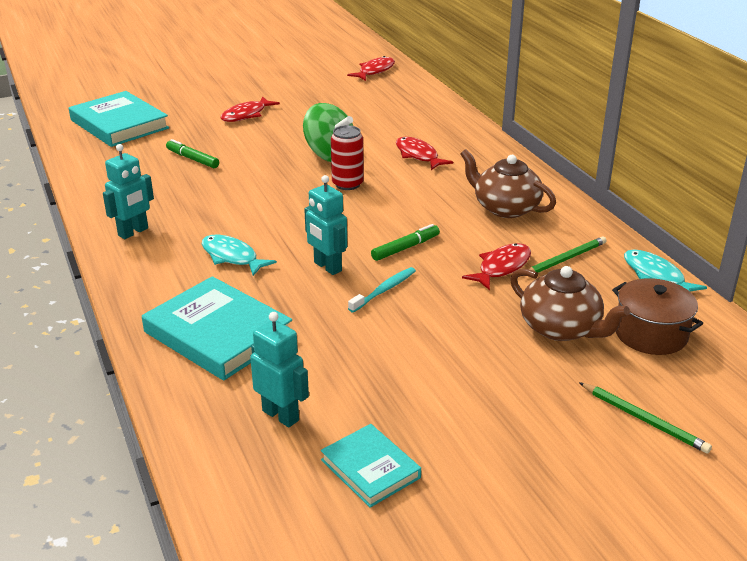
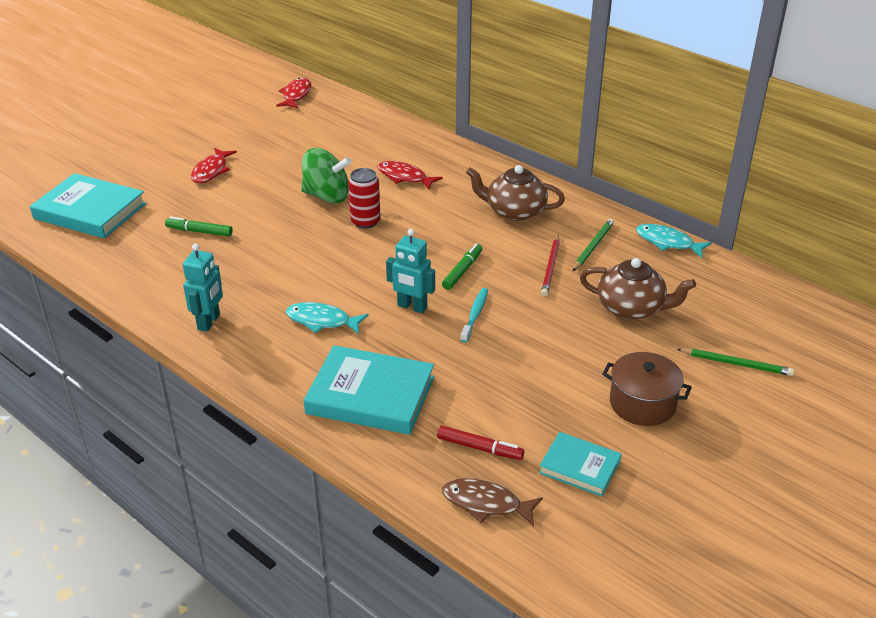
camera: 25 degrees left, 5 degrees up
turquoise robot [250,312,309,427] -> red marker [437,426,524,460]
red fish [462,243,531,290] -> red pencil [541,235,560,296]
brown pot [612,278,703,355] -> brown pot moved to [602,352,692,426]
none -> brown fish [442,478,543,526]

